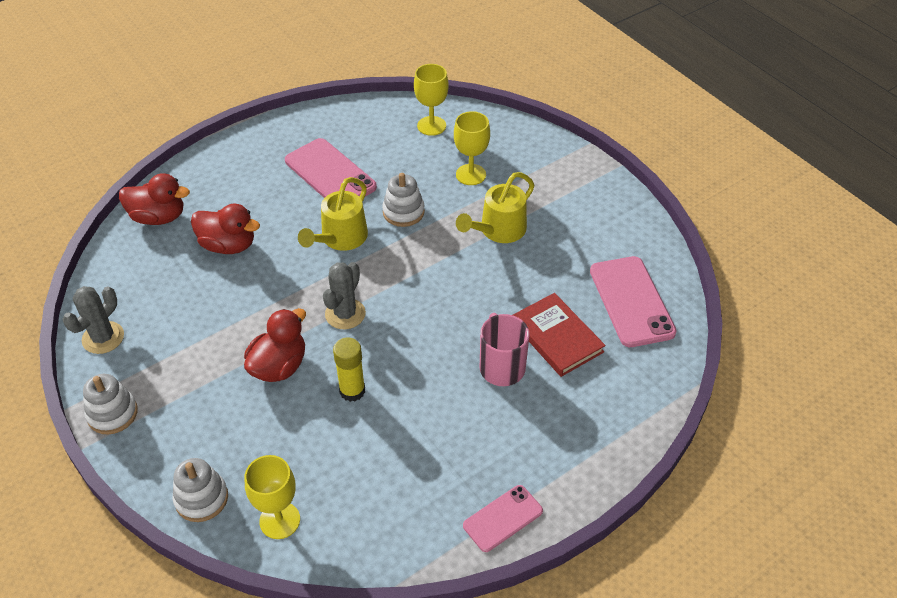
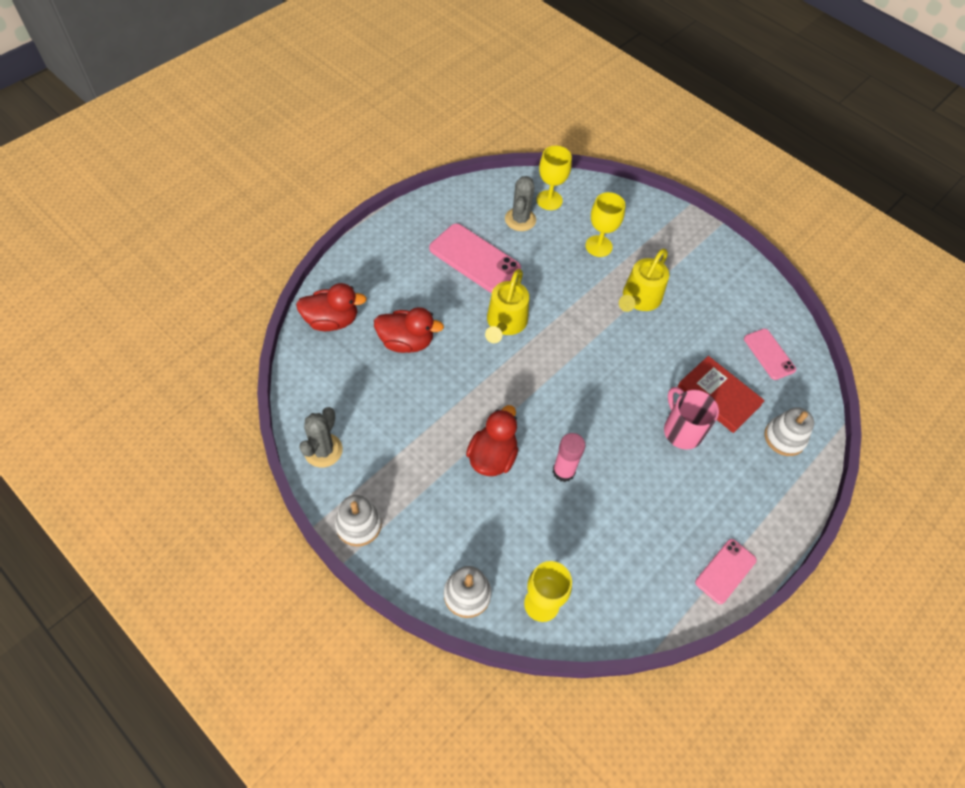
camera: 15 degrees left, 10 degrees up
grey cactus [323,262,366,329] -> grey cactus moved to [505,176,536,231]
yellow glue stick [333,337,365,402] -> pink glue stick [553,433,586,482]
white stacking toy [382,173,425,227] -> white stacking toy moved to [765,407,814,456]
pink phone [590,256,677,347] -> pink phone [744,329,796,380], size x0.60

